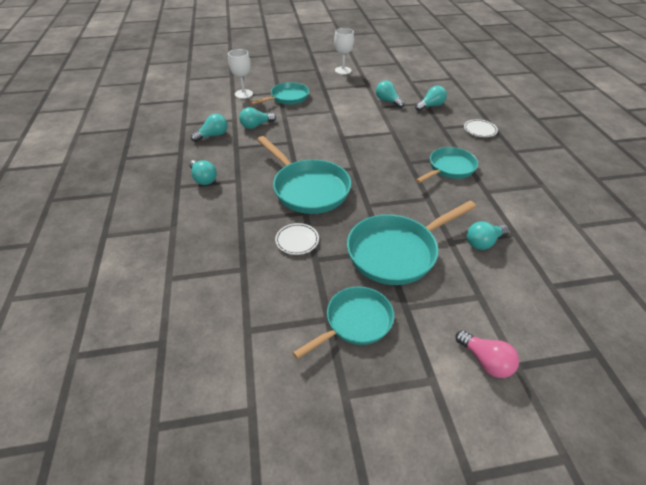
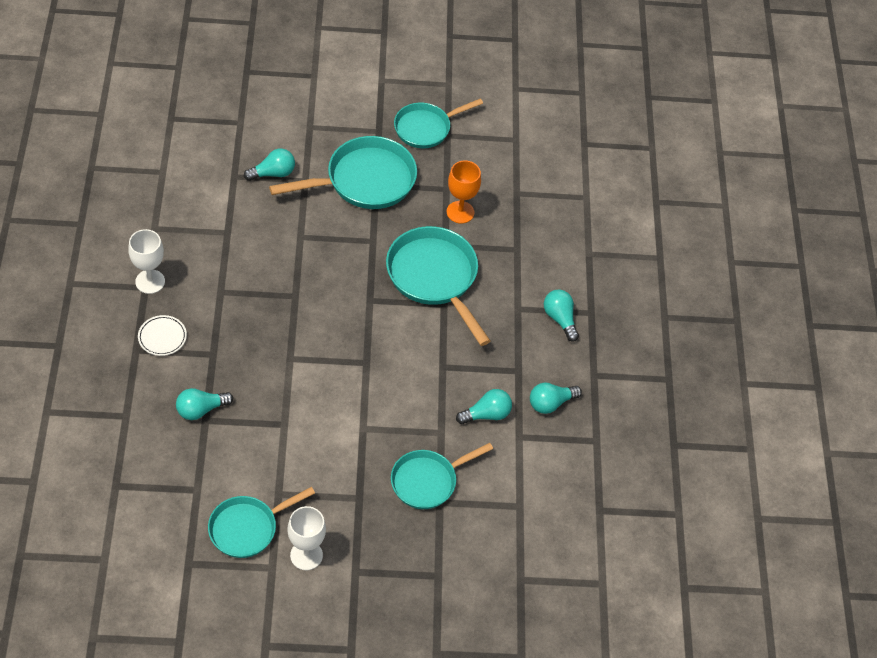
camera: 175 degrees left, 10 degrees up
white goblet [228,49,253,99] -> white goblet moved to [128,229,165,294]
white plate [275,223,319,255] -> orange goblet [447,161,481,224]
turquoise light bulb [376,81,405,108] -> none
turquoise pan [416,147,478,183] -> turquoise pan moved to [208,487,315,558]
pink light bulb [456,330,519,378] -> none

